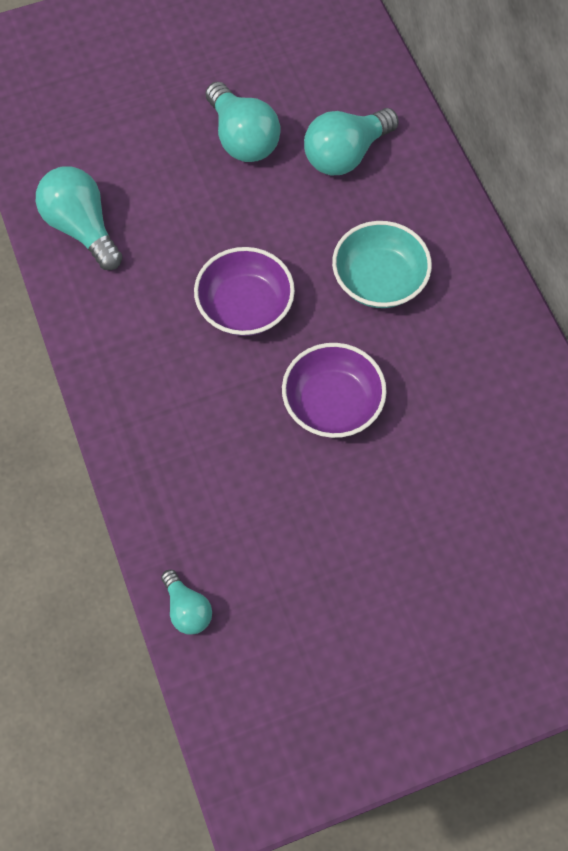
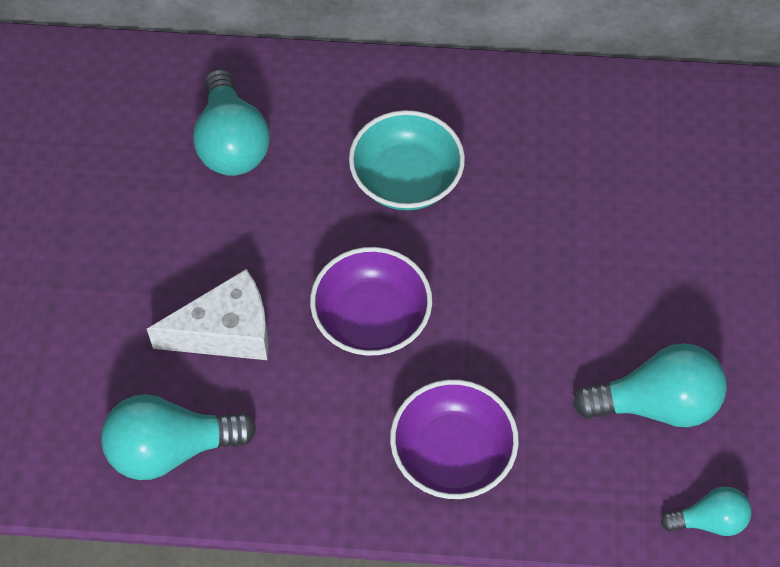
camera: 65 degrees left, 5 degrees down
turquoise light bulb [206,82,281,162] -> turquoise light bulb moved to [573,343,727,427]
purple bowl [282,343,387,438] -> purple bowl moved to [390,380,519,499]
none -> white cheese [147,269,269,360]

